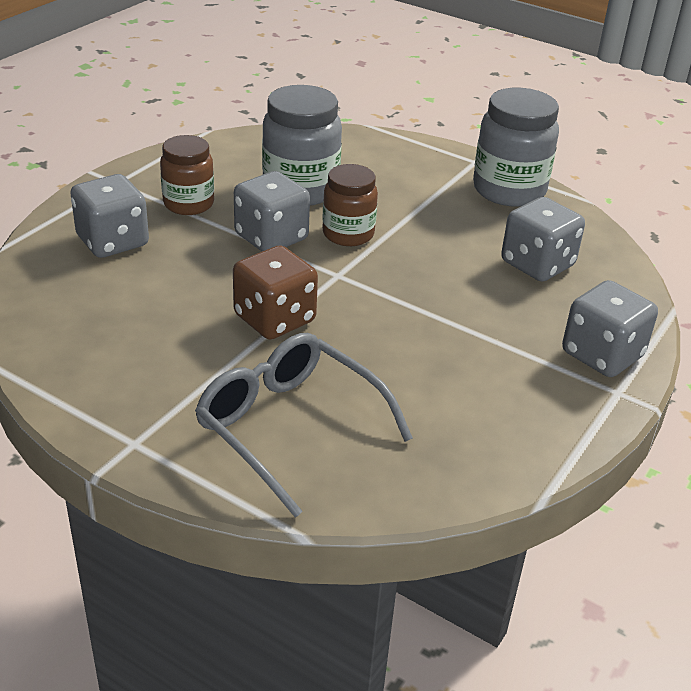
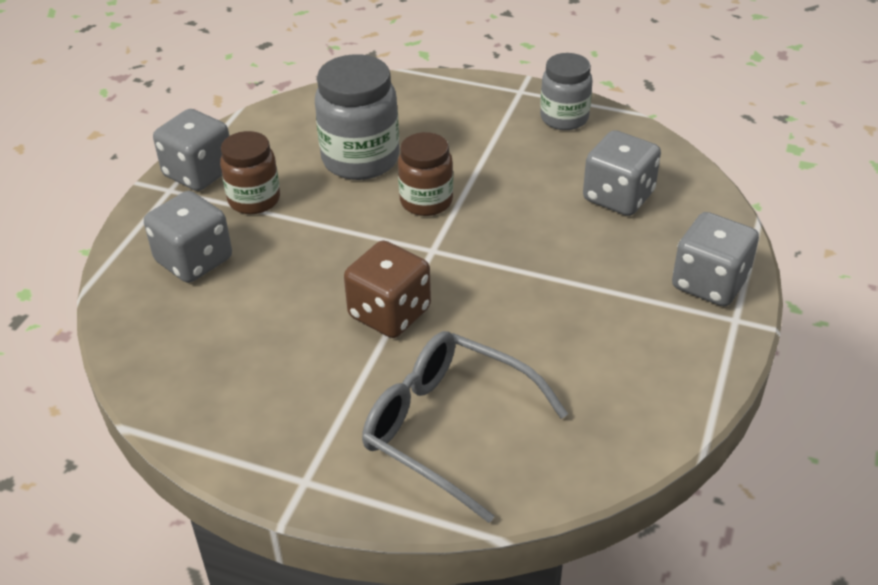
camera: 10 degrees left, 5 degrees up
grey dice [234,171,310,251] -> grey dice moved to [153,109,229,191]
grey jar [473,88,559,207] -> grey jar [540,53,593,130], size x0.65

